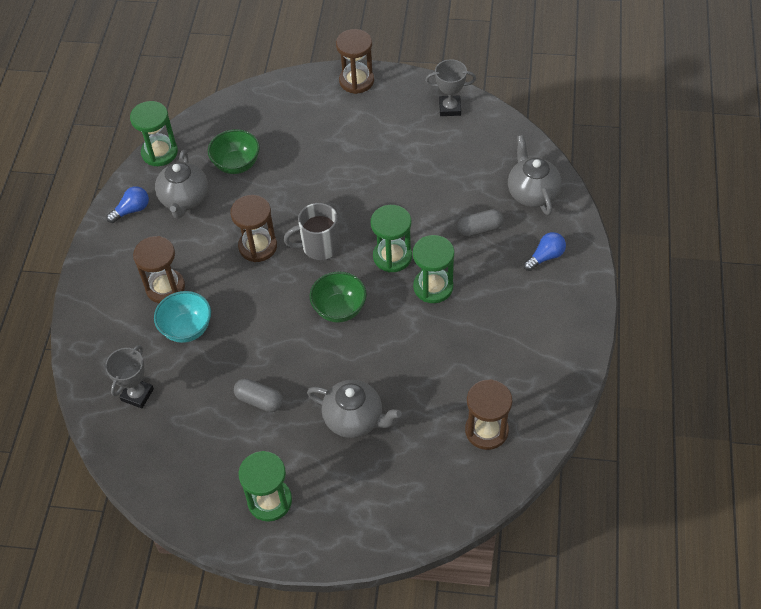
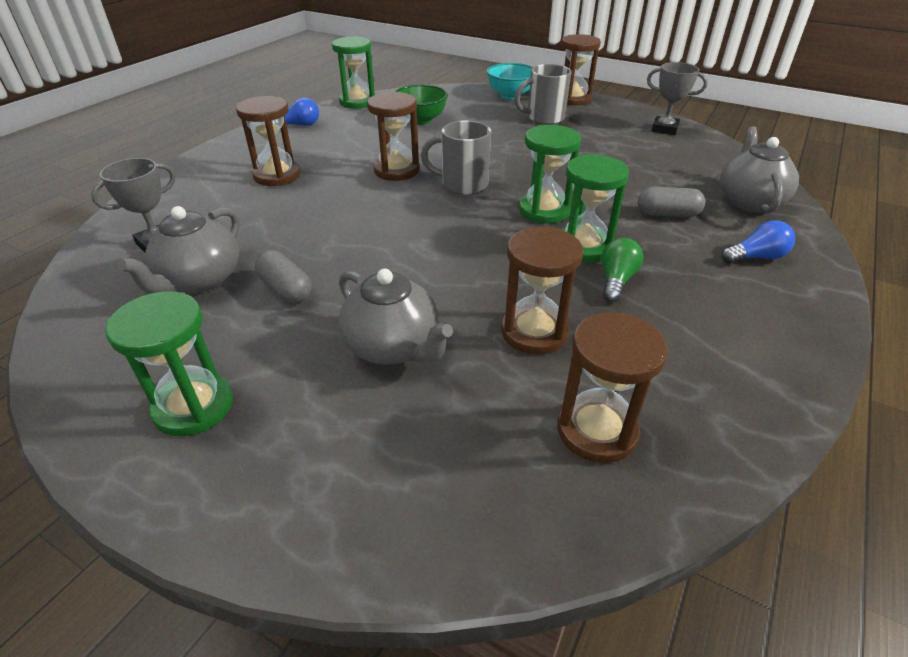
camera: 20 degrees right, 15 degrees down
turquoise bowl [154,291,211,343] -> turquoise bowl moved to [487,63,533,100]
grey teapot [155,150,208,219] -> grey teapot moved to [118,206,240,294]
green bowl [310,271,367,323] -> none
none -> brown hourglass [501,226,583,355]
none -> grey mug [514,64,572,125]
none -> green light bulb [602,238,644,302]

